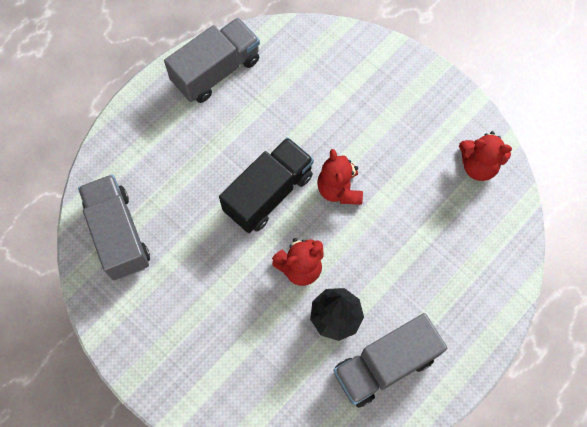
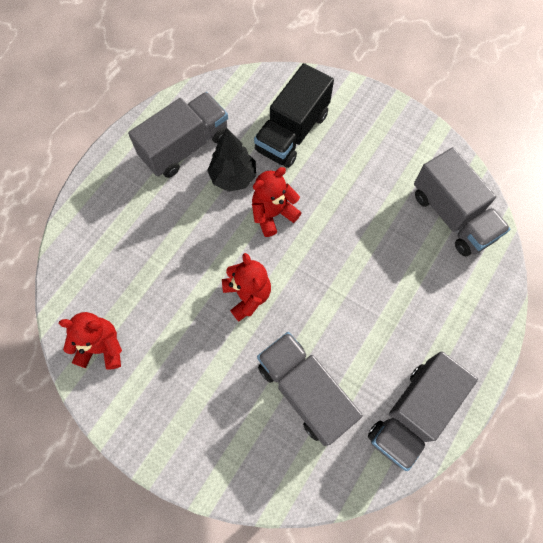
camera: 170 degrees right, 0 degrees up
black truck [219,137,314,233] -> black truck moved to [254,63,334,168]
none -> grey truck [257,332,363,446]

